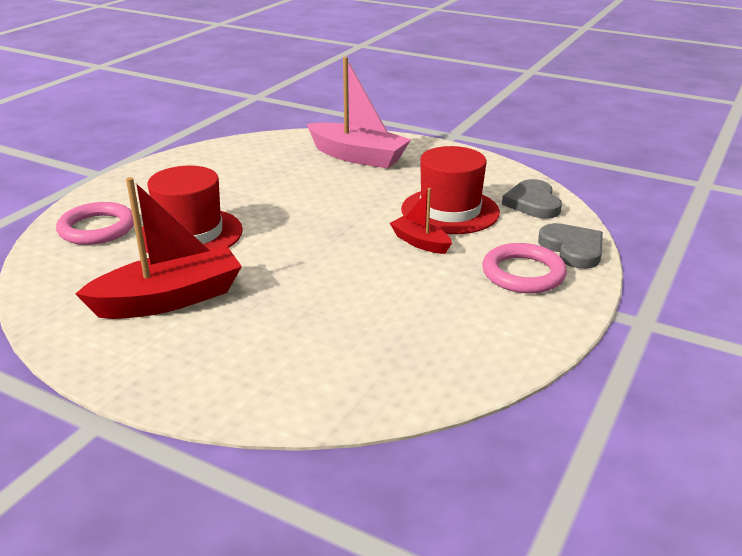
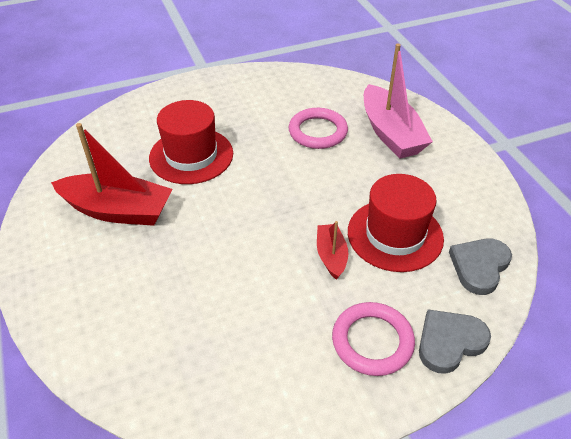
camera: 40 degrees right, 15 degrees up
pink ring [56,202,134,245] -> pink ring moved to [289,108,348,149]
grey heart [538,223,603,269] -> grey heart turned 135 degrees counterclockwise [419,309,491,374]

